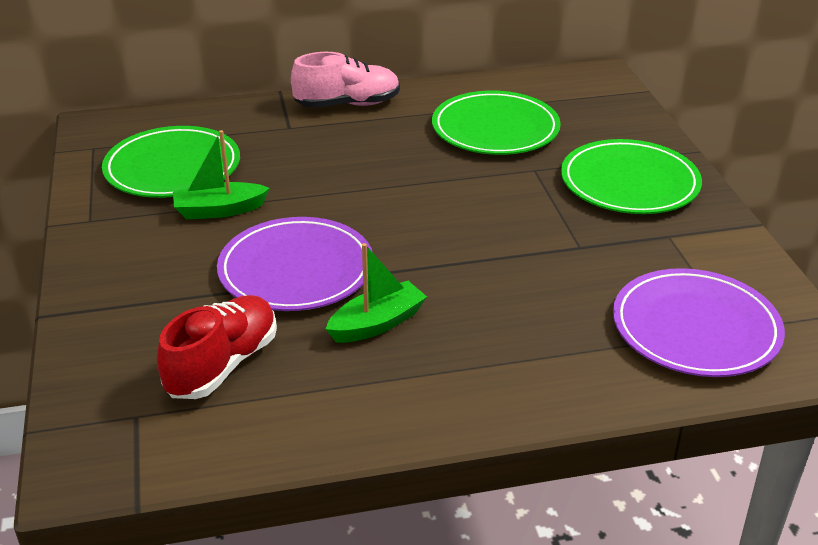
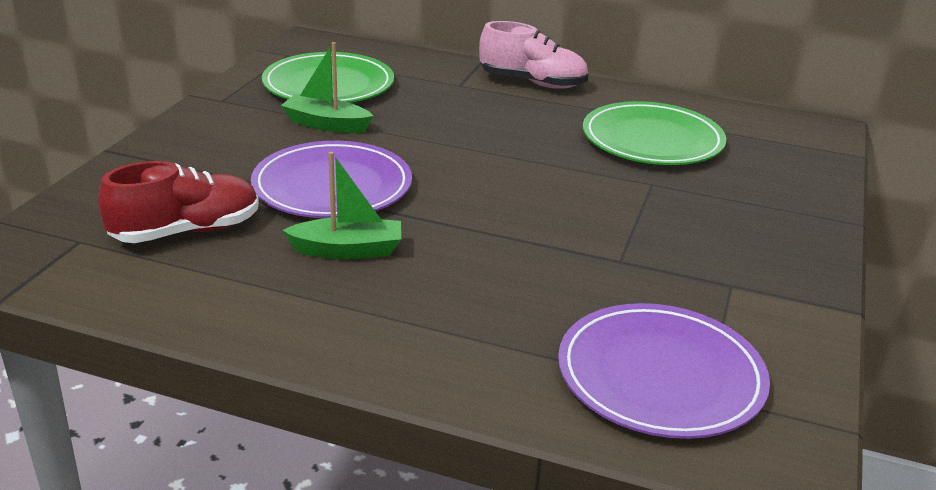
camera: 30 degrees right, 5 degrees down
green plate [561,139,702,214] -> none

